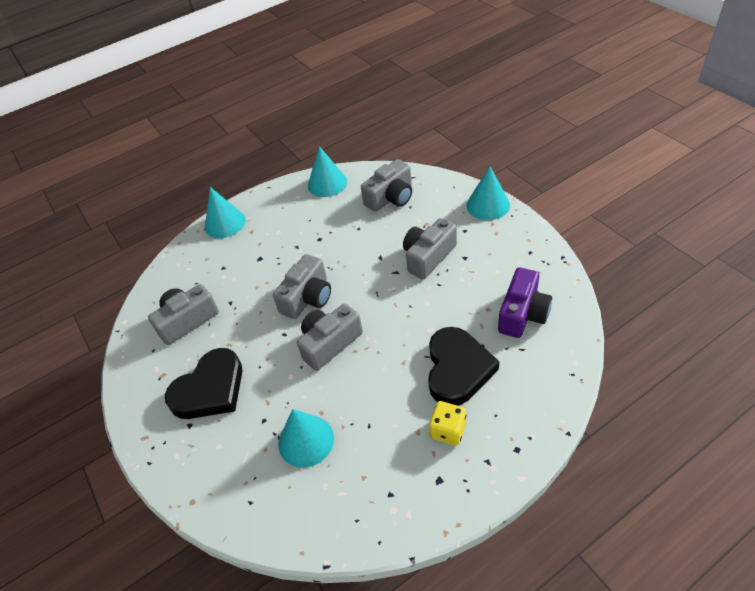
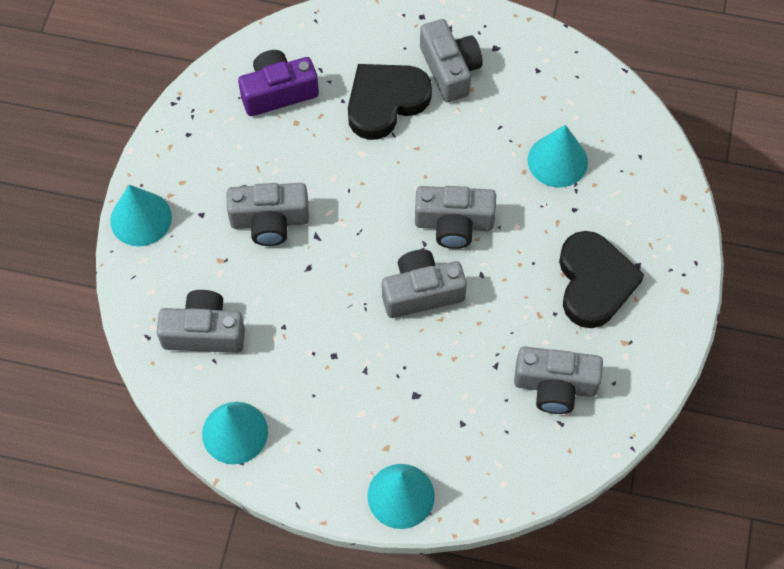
camera: 140 degrees left, 15 degrees up
black heart [165,348,242,419] -> black heart turned 90 degrees clockwise [559,231,644,328]
yellow dice [429,401,467,446] -> grey camera [420,19,483,102]

